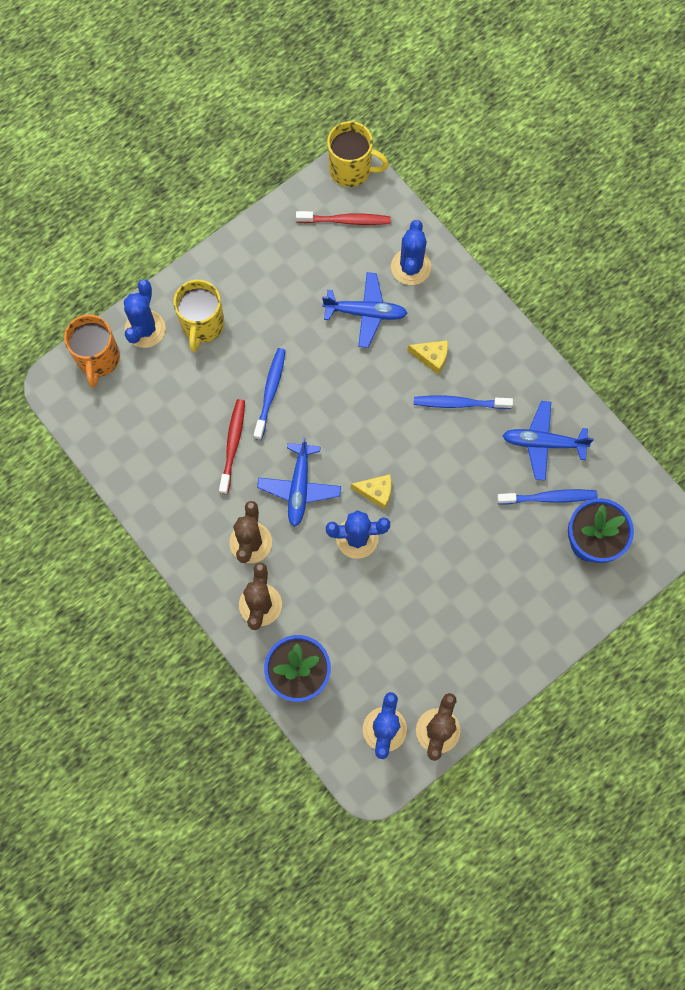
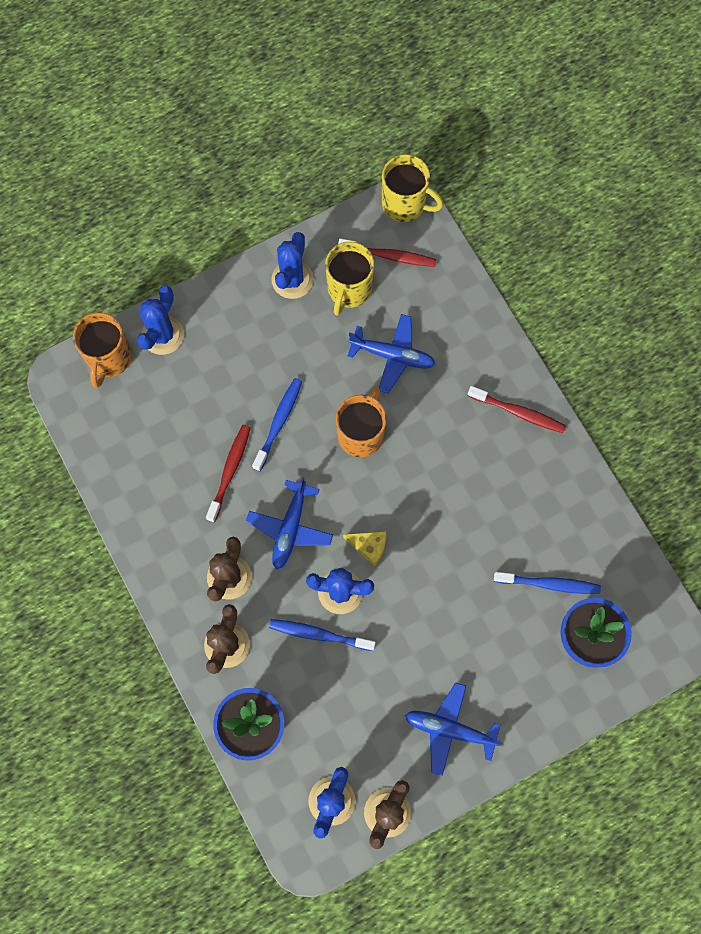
camera: 10 degrees right, 0 degrees up
yellow mug [173,280,225,352] -> yellow mug moved to [325,242,374,316]
blue cactus [391,220,431,285] -> blue cactus moved to [271,232,314,299]
yellow cheese [408,340,448,374] -> none
blue toothbrush [414,395,513,409] -> blue toothbrush moved to [269,619,376,651]
blue plane [502,401,594,481] -> blue plane moved to [405,682,502,776]
none -> orange mug [336,387,386,457]
none -> red toothbrush [468,386,566,433]

